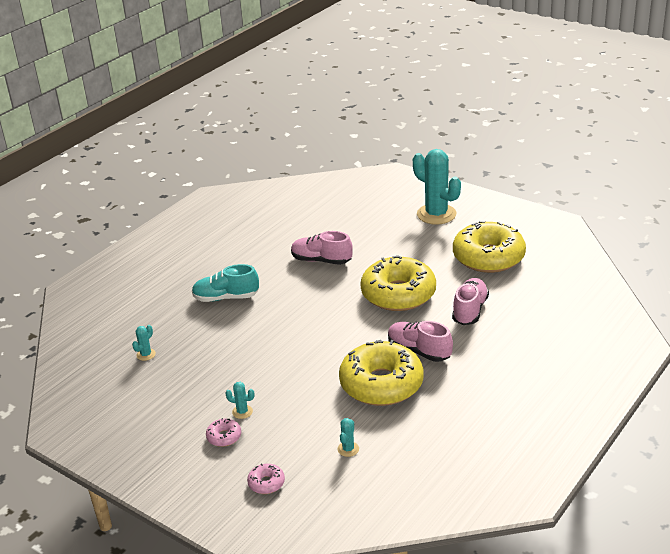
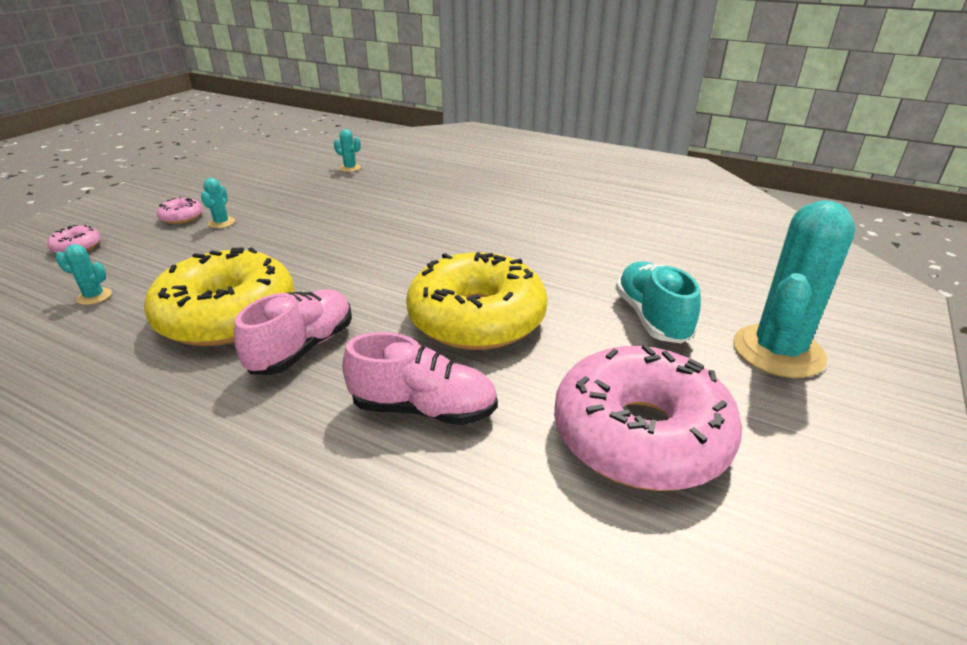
camera: 80 degrees right, 0 degrees up
turquoise shoe [192,264,259,302] -> turquoise shoe moved to [615,262,701,343]
pink shoe [291,231,353,265] -> none
yellow donut [453,221,526,273] -> pink donut [554,345,742,491]

